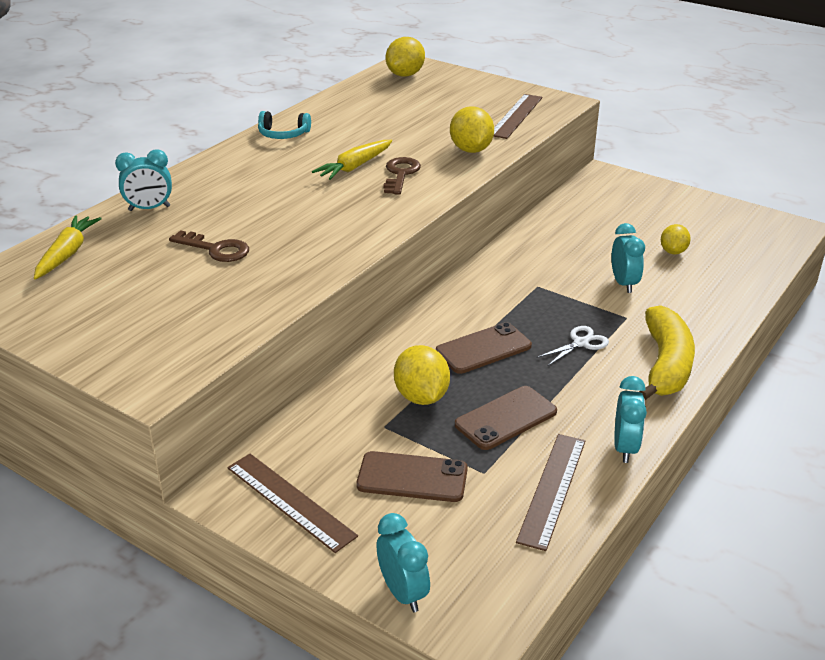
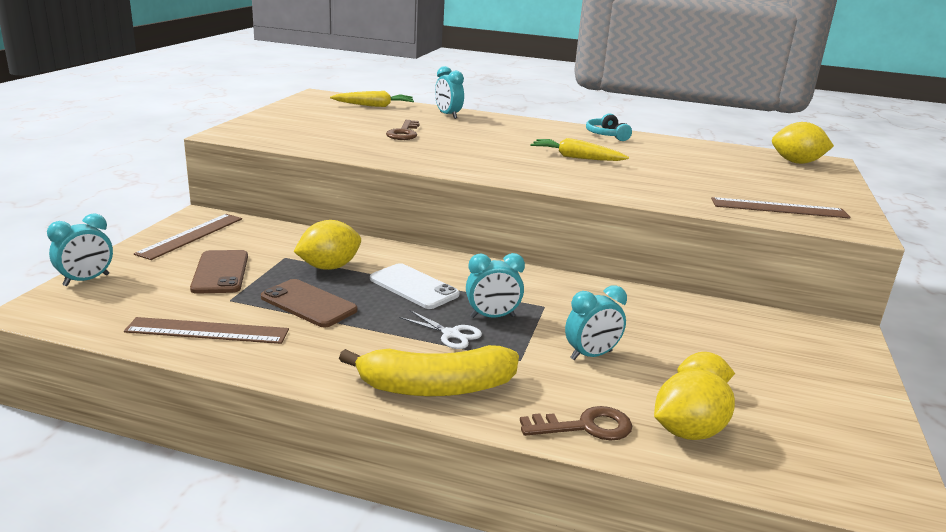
camera: 70 degrees right, 10 degrees down
brown key [383,157,421,195] -> brown key moved to [520,406,632,441]
brown phone [436,322,532,374] -> white phone [370,263,459,309]
yellow lemon [450,106,494,153] -> yellow lemon moved to [654,369,735,440]
turquoise clock [614,376,647,463] -> turquoise clock moved to [466,253,525,318]

